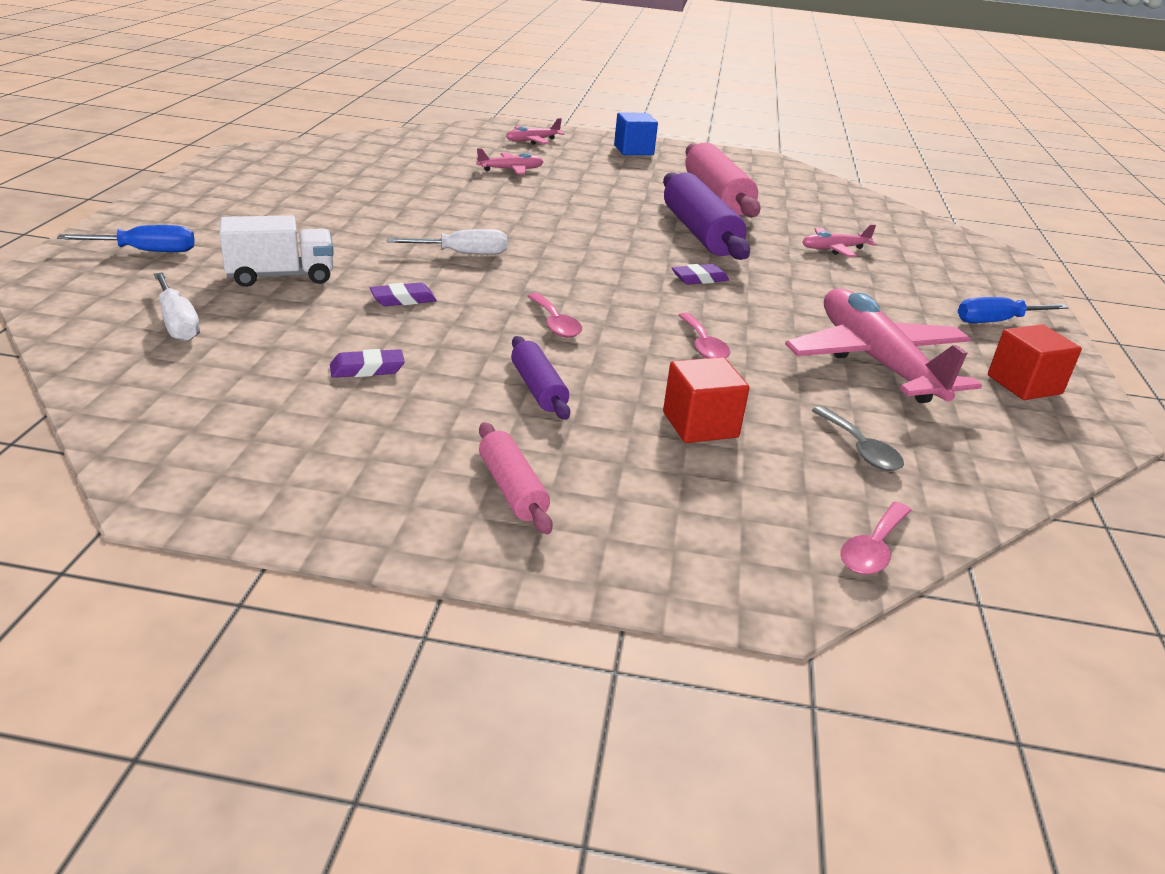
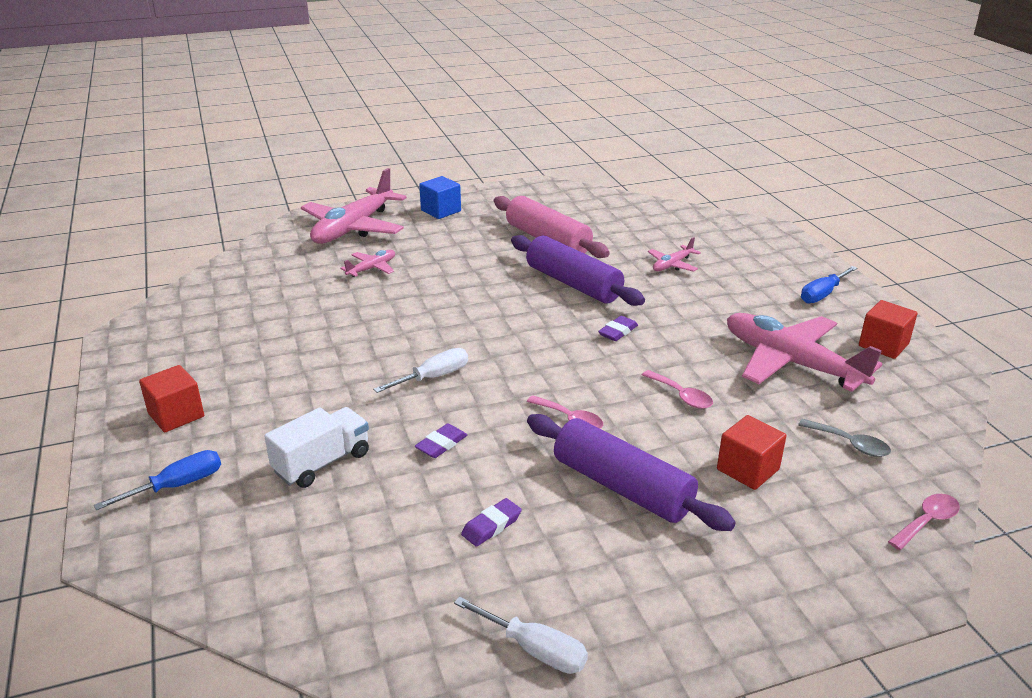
camera: 25 degrees left, 0 degrees up
white screwdriver [154,272,200,341] -> white screwdriver moved to [454,597,588,674]
pink rolling pin [479,422,553,534] -> none
pink plane [506,118,565,145] -> pink plane [301,168,407,244], size x2.18
purple rolling pin [511,336,570,420] -> purple rolling pin [527,414,736,531], size x1.90
pink spoon [840,502,912,575] -> pink spoon turned 135 degrees counterclockwise [888,494,960,550]
none -> red cube [139,365,204,432]

